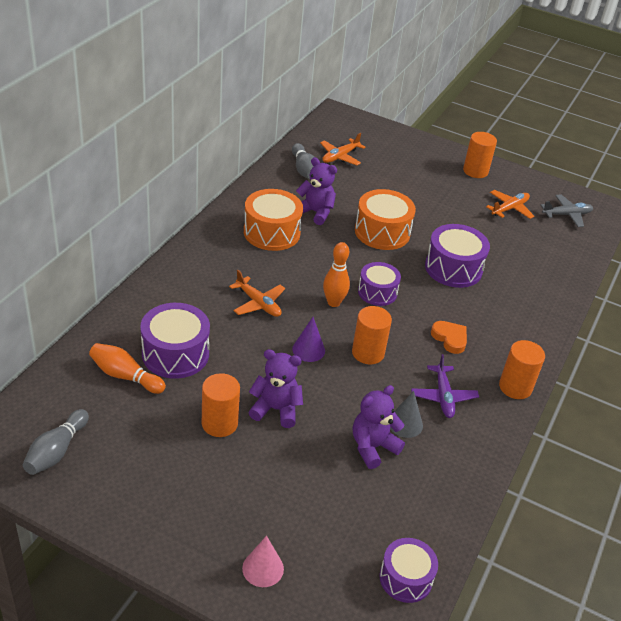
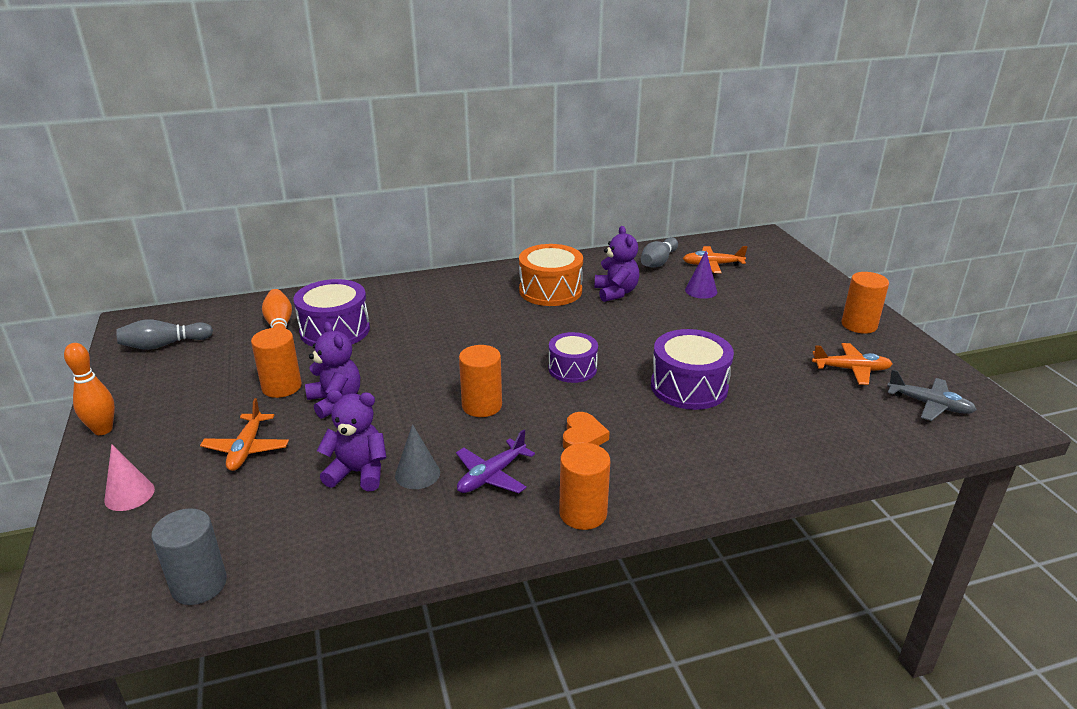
camera: 50 degrees right, 10 degrees down
orange plane [229,270,285,317] -> orange plane moved to [200,398,289,471]
purple cone [292,317,325,362] -> purple cone moved to [685,251,717,299]
orange bowling pin [323,242,350,307] -> orange bowling pin moved to [64,343,115,435]
orange drum [355,189,416,250] -> none
purple drum [380,538,438,603] -> grey cylinder [151,508,227,605]

